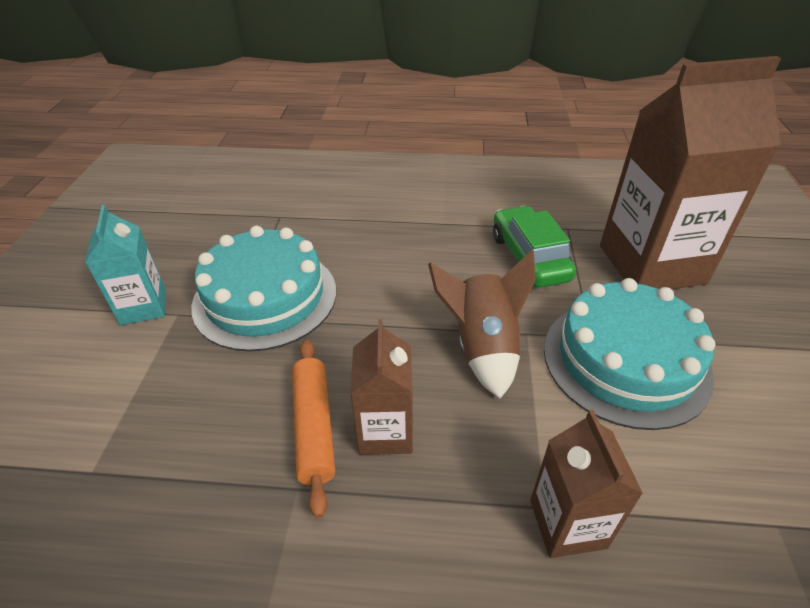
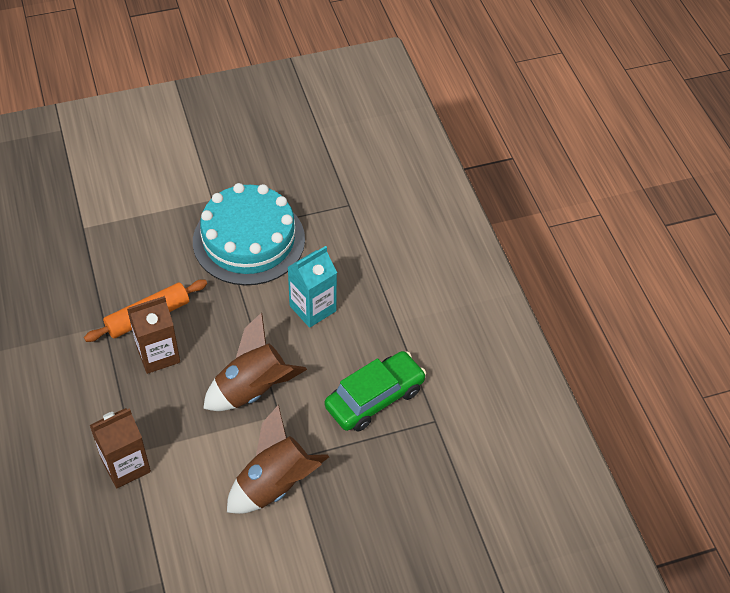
camera: 65 degrees right, 10 degrees up
turquoise carton [85,205,166,325] -> turquoise carton moved to [288,246,337,328]
turquoise cake [544,278,716,430] -> brown rocket [227,405,329,514]
brown carton [600,56,781,289] -> none

